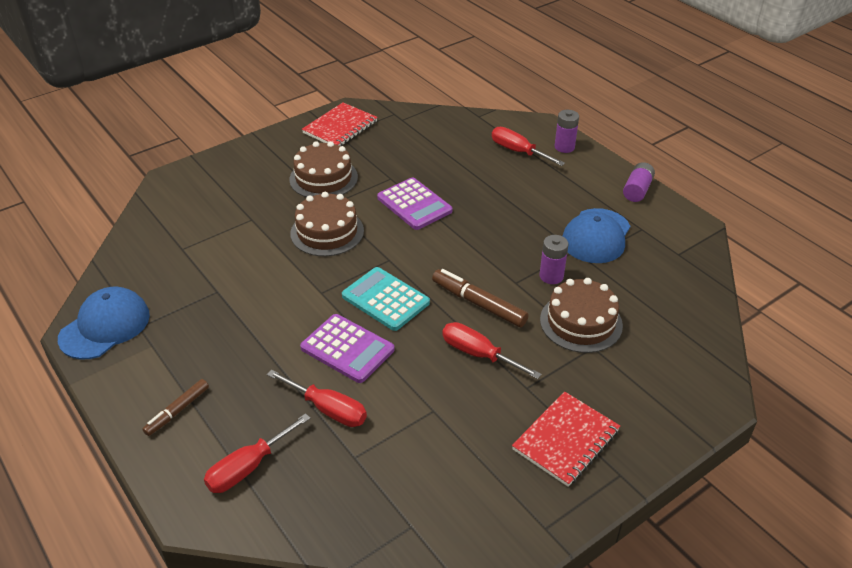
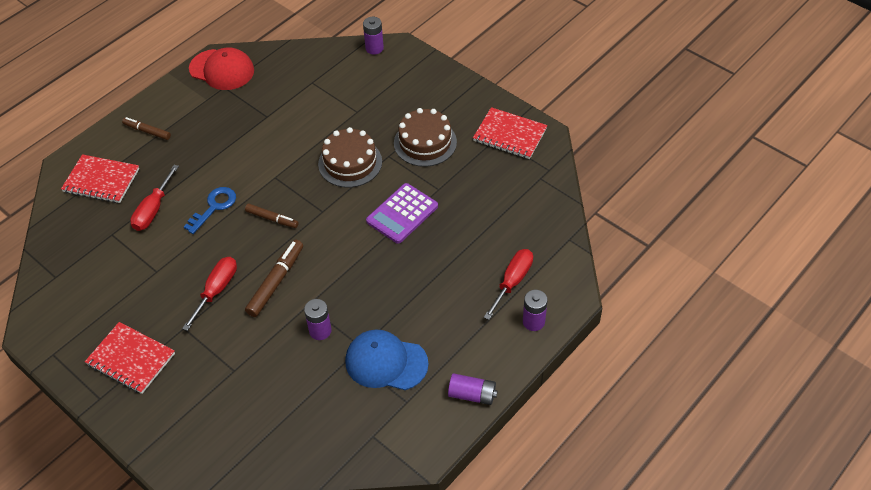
camera: 80 degrees right, 10 degrees up
blue cap [58,287,150,360] -> red cap [189,47,254,90]
red screwdriver [204,413,310,493] -> red notebook [61,154,139,203]
purple calculator [300,314,395,383] -> blue key [184,187,236,234]
turquoise calculator [342,267,430,331] -> brown marker [245,204,299,228]
brown cake [540,278,623,353] -> none
none -> purple battery [363,17,384,55]

